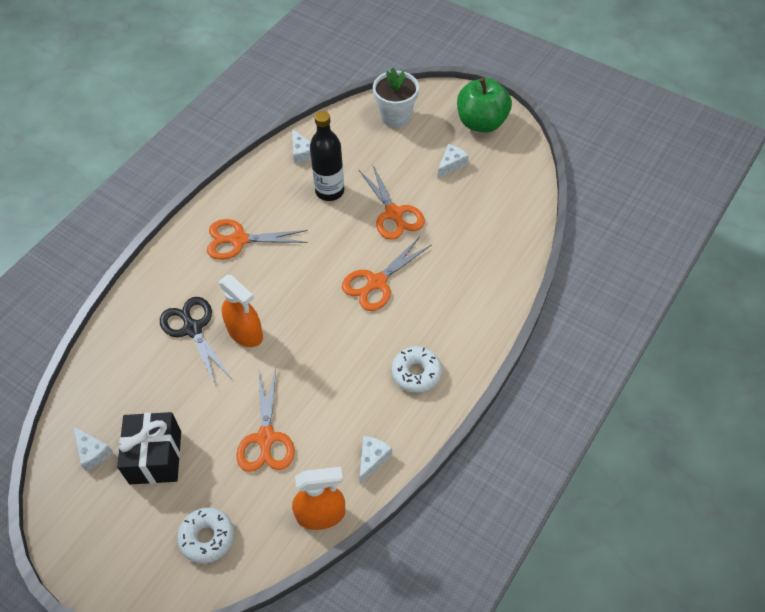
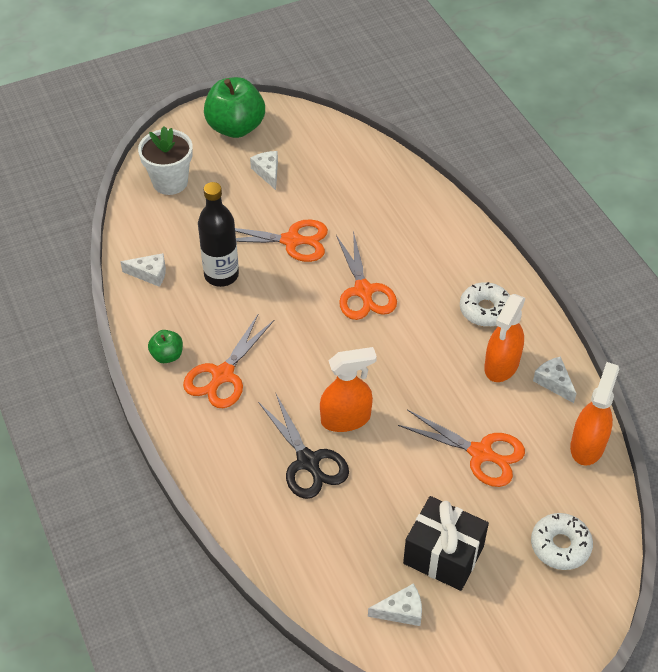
camera: 60 degrees left, 5 degrees down
black scissors [160,297,232,386] -> black scissors turned 120 degrees counterclockwise [258,394,349,499]
none -> green apple [148,330,183,363]
none -> orange spray bottle [484,294,525,382]

